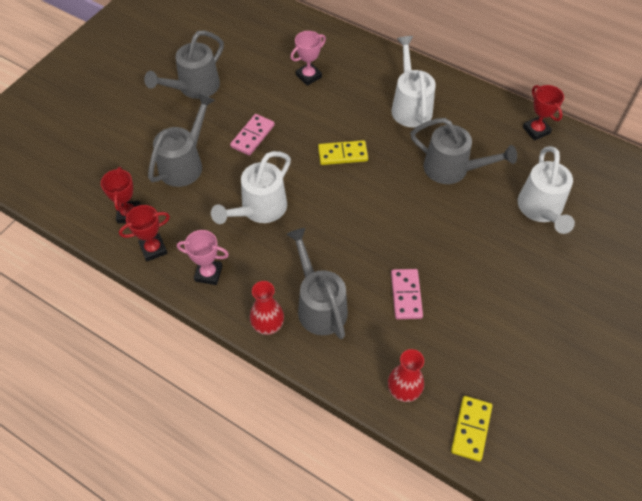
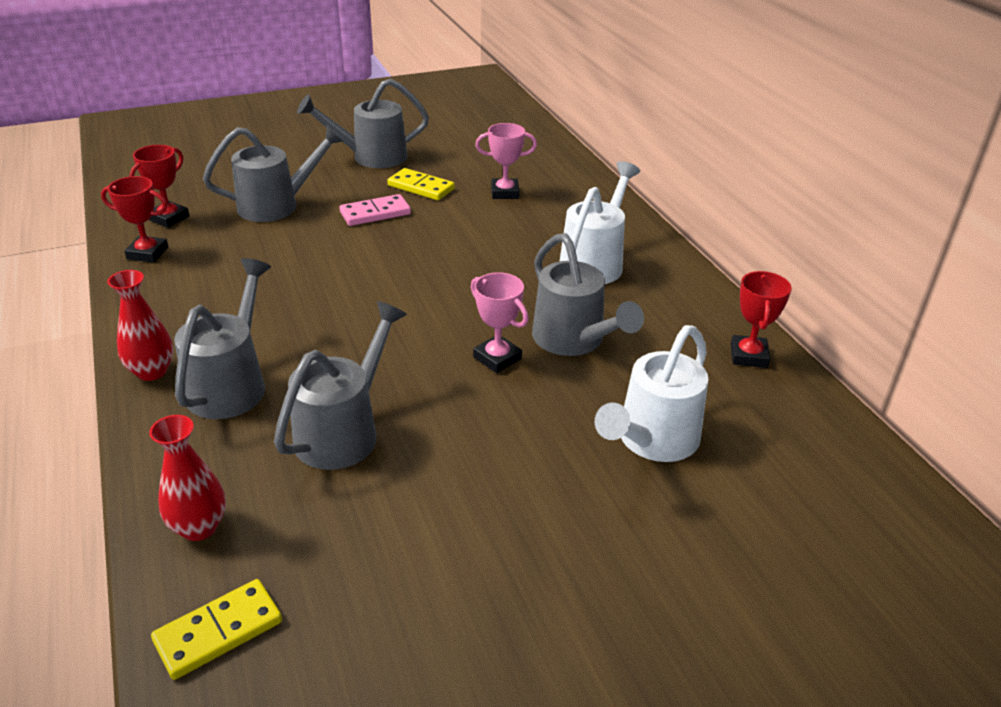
camera: 35 degrees right, 20 degrees down
pink trophy [177,230,229,285] -> pink trophy moved to [471,272,529,373]
white watering can [211,151,291,224] -> none
yellow domino [318,140,368,165] -> yellow domino moved to [387,168,455,200]
pink domino [391,269,423,319] -> grey watering can [274,301,407,470]

